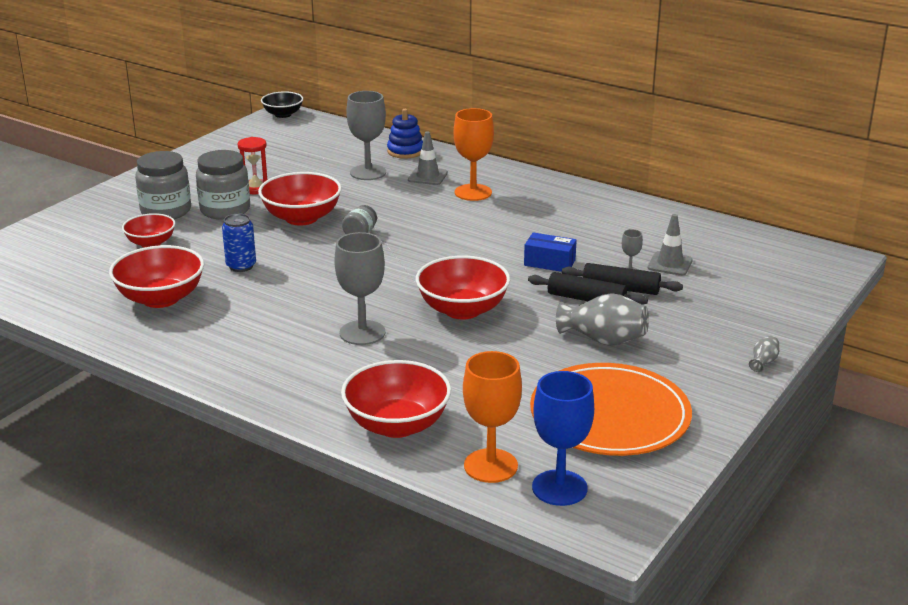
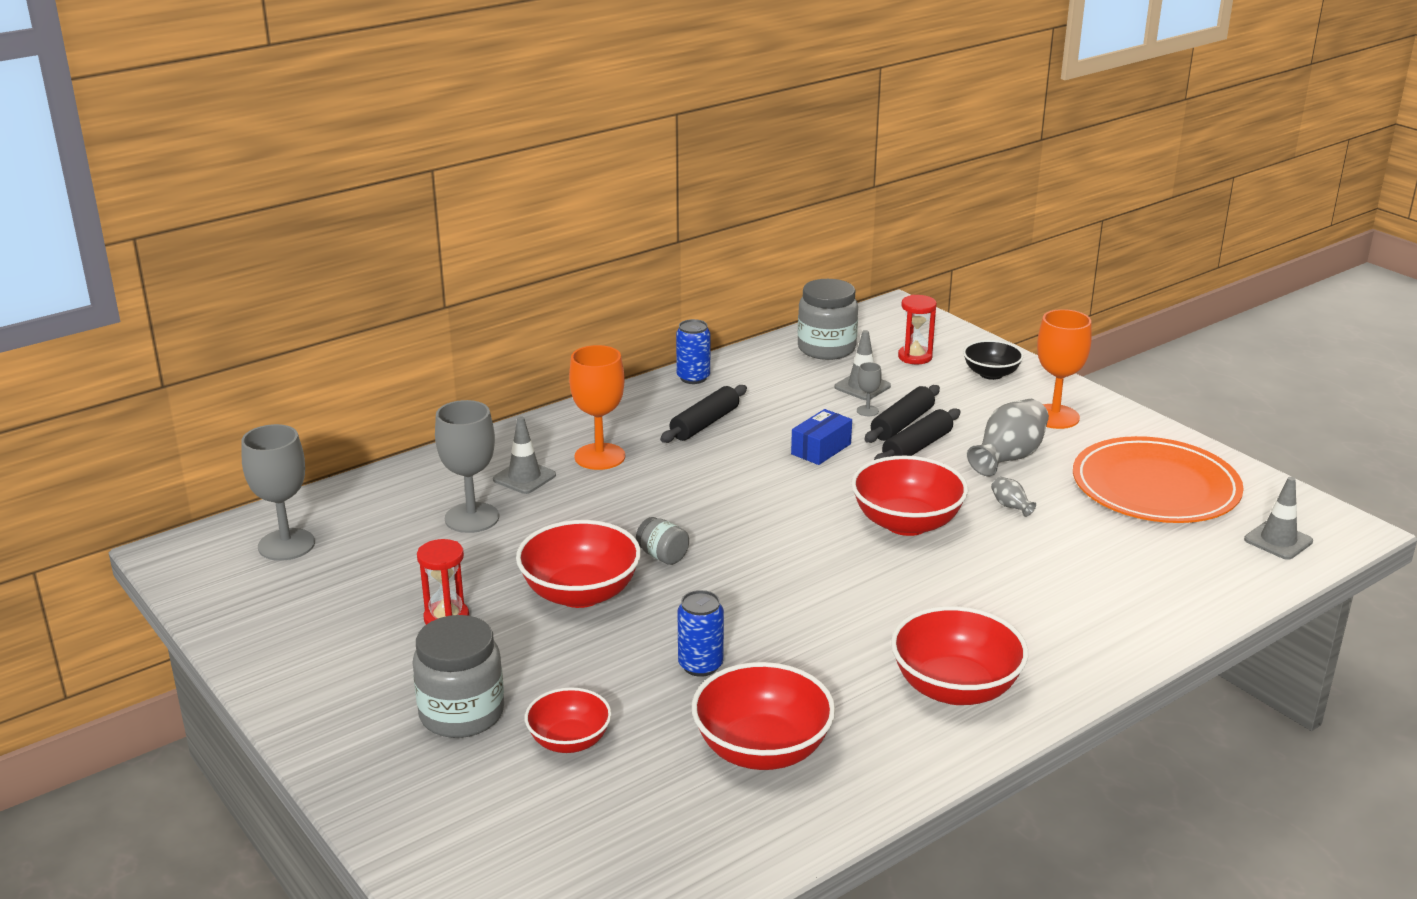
camera: 70 degrees left, 0 degrees up
grey jar [196,150,250,220] -> grey jar moved to [798,279,858,360]
black bowl [261,91,303,118] -> black bowl moved to [963,340,1024,380]
grey goblet [334,232,386,345] -> grey goblet moved to [241,424,315,561]
red bowl [341,360,451,438] -> red bowl moved to [891,606,1028,705]
blue stacking toy [387,109,423,159] -> none
orange goblet [463,351,522,483] -> orange goblet moved to [1037,309,1092,429]
blue goblet [532,371,594,506] -> grey traffic cone [1244,477,1313,560]
grey vase [749,336,779,372] -> grey vase moved to [991,477,1036,517]
none -> black rolling pin [660,385,747,443]
none -> blue can [676,319,710,384]
none -> red hourglass [898,295,937,365]

